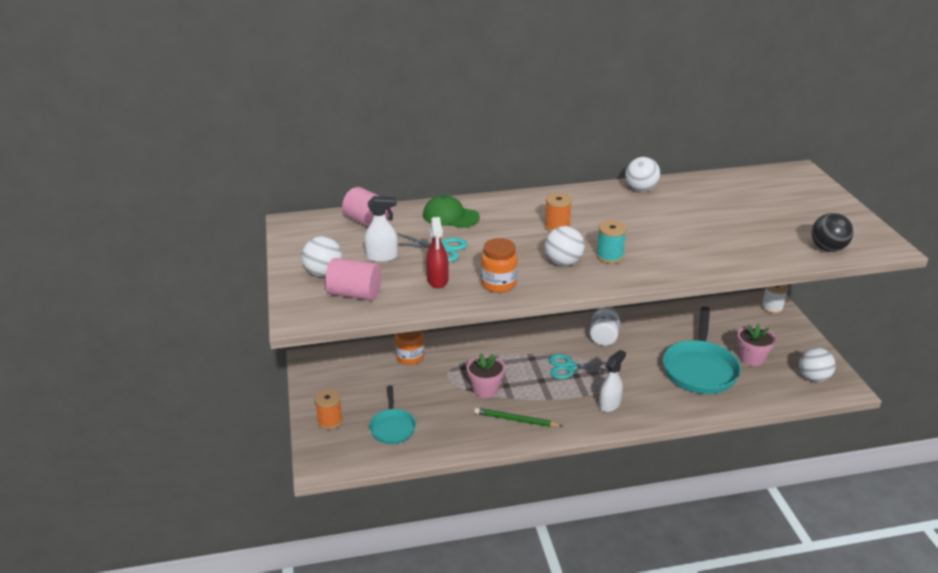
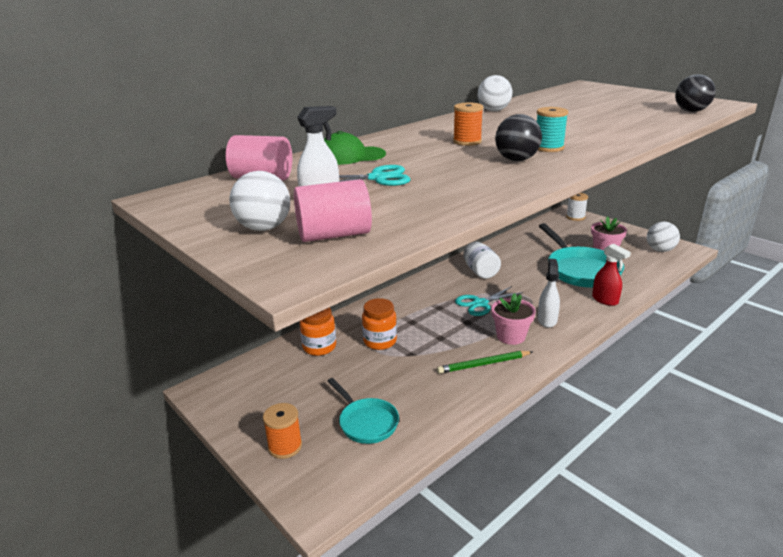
camera: 30 degrees left, 5 degrees down
red spray bottle [426,217,449,288] -> red spray bottle moved to [592,244,631,306]
pink flower pot [466,353,505,398] -> pink flower pot moved to [492,293,536,345]
orange jar [481,238,518,293] -> orange jar moved to [362,298,397,350]
white ball [545,226,585,266] -> black ball [495,114,542,161]

